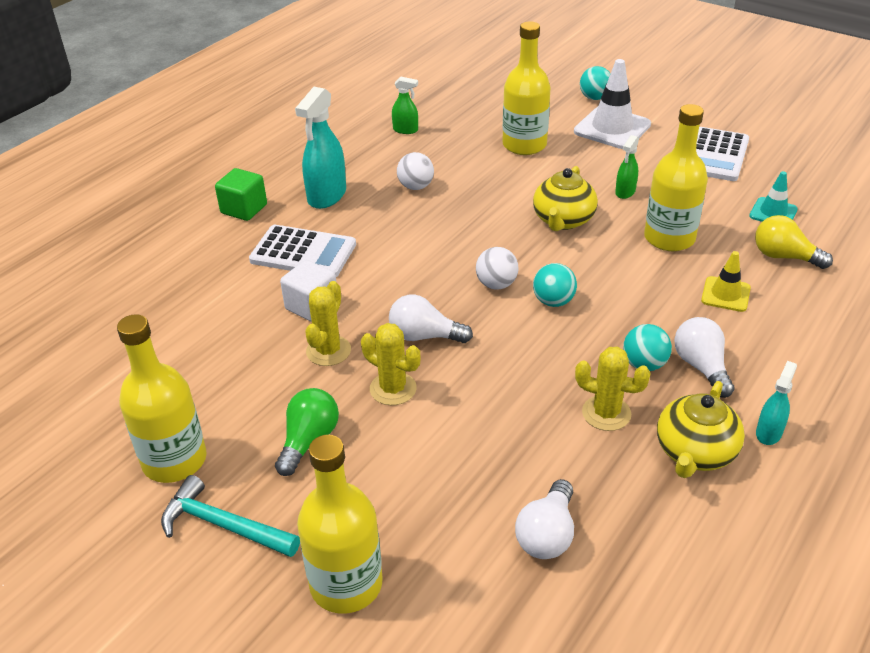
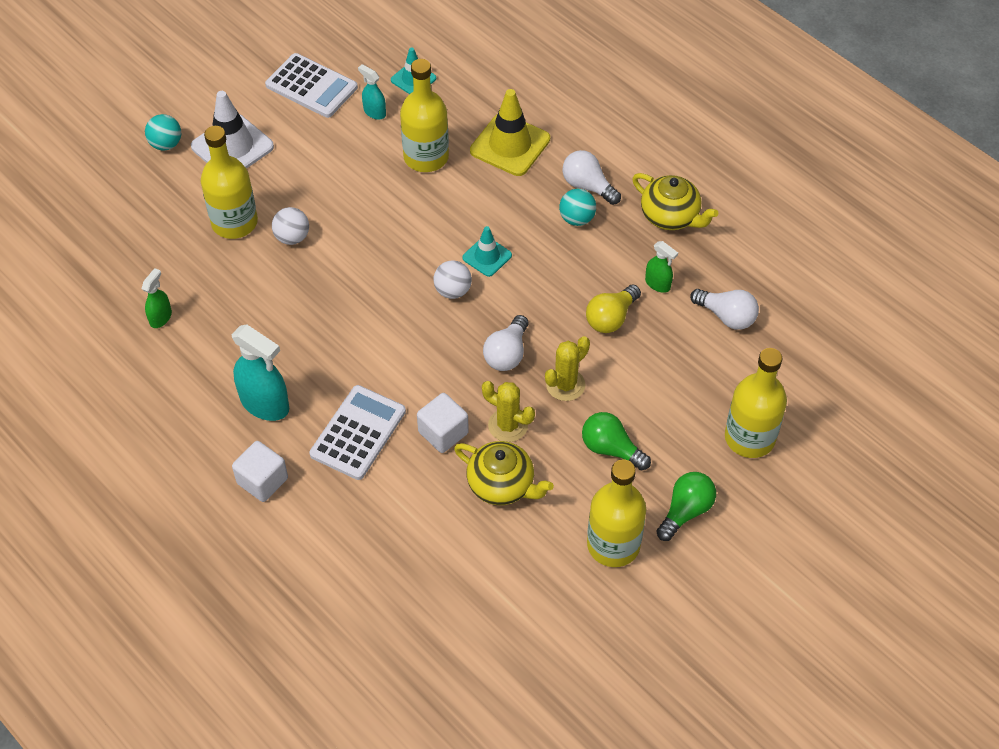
camera: 80 degrees left, 15 degrees up
turquoise hammer [161,475,300,557] -> green light bulb [656,472,716,541]
green cube [215,168,267,221] -> white cube [232,441,288,502]
white ball [397,152,434,190] -> white ball moved to [272,207,309,245]
yellow teapot [533,166,598,231] -> yellow teapot moved to [454,441,554,505]
turquoise ball [533,263,577,307] -> turquoise traffic cone [462,226,512,277]
yellow cactus [575,347,651,431] -> none
green spray bottle [615,135,639,199] -> green spray bottle moved to [645,241,678,293]
white light bulb [674,317,735,398] -> white light bulb turned 45 degrees clockwise [563,150,621,205]
yellow traffic cone [701,251,751,312] -> yellow traffic cone [470,89,550,176], size x1.75
yellow light bulb [755,215,833,269] -> yellow light bulb moved to [586,285,641,333]
turquoise spray bottle [756,361,797,445] -> turquoise spray bottle moved to [358,64,386,120]

